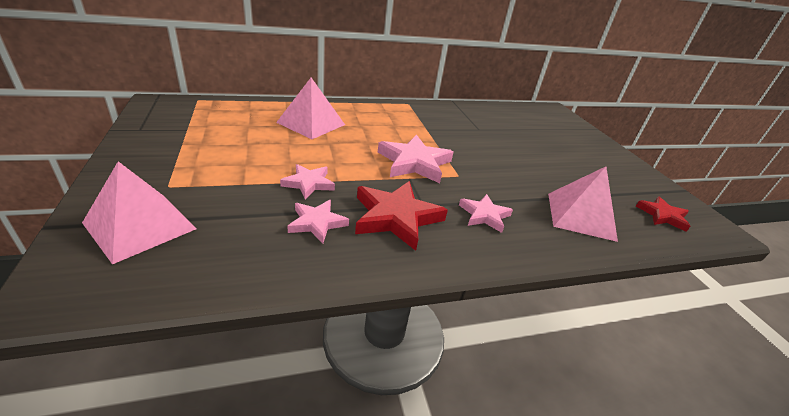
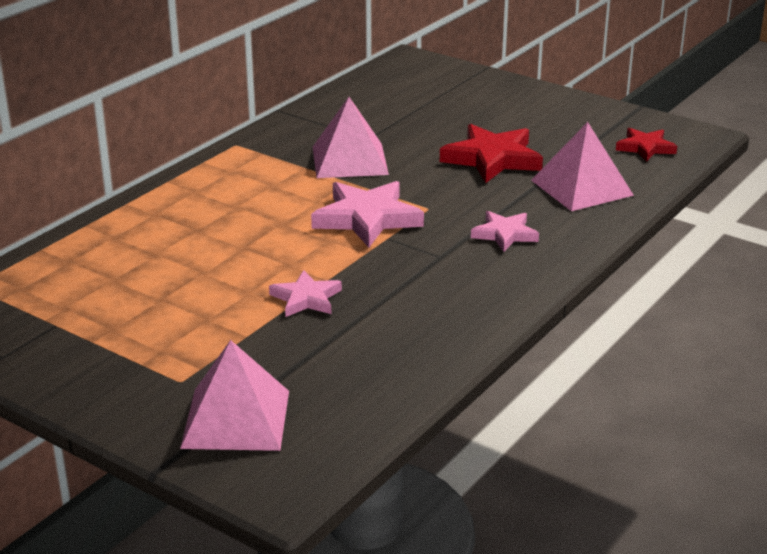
camera: 35 degrees left, 5 degrees down
pink pyramid [276,78,345,139] -> pink pyramid moved to [313,97,389,178]
pink star [287,200,349,243] -> none
red star [355,181,448,251] -> red star moved to [440,124,543,183]

